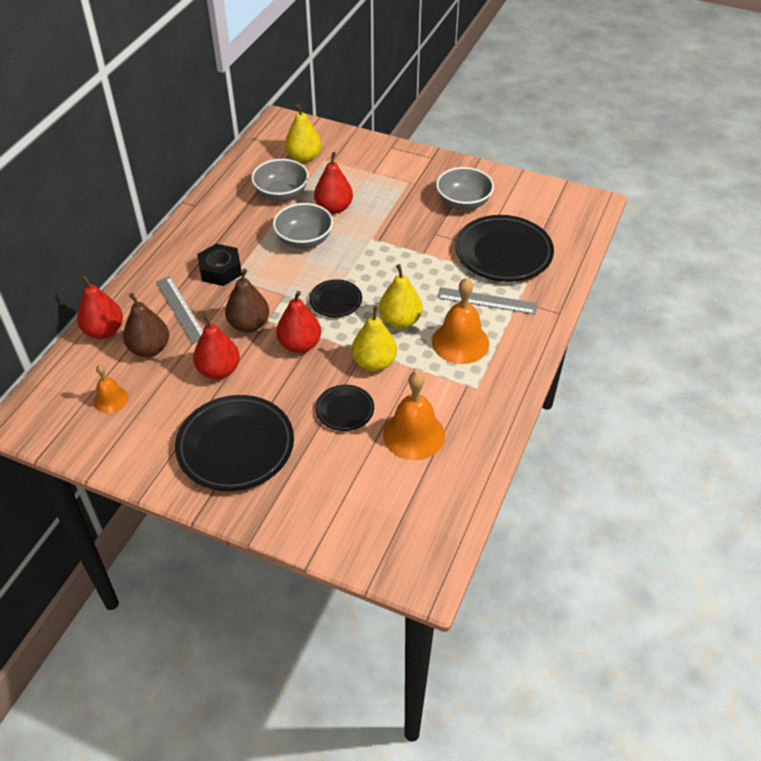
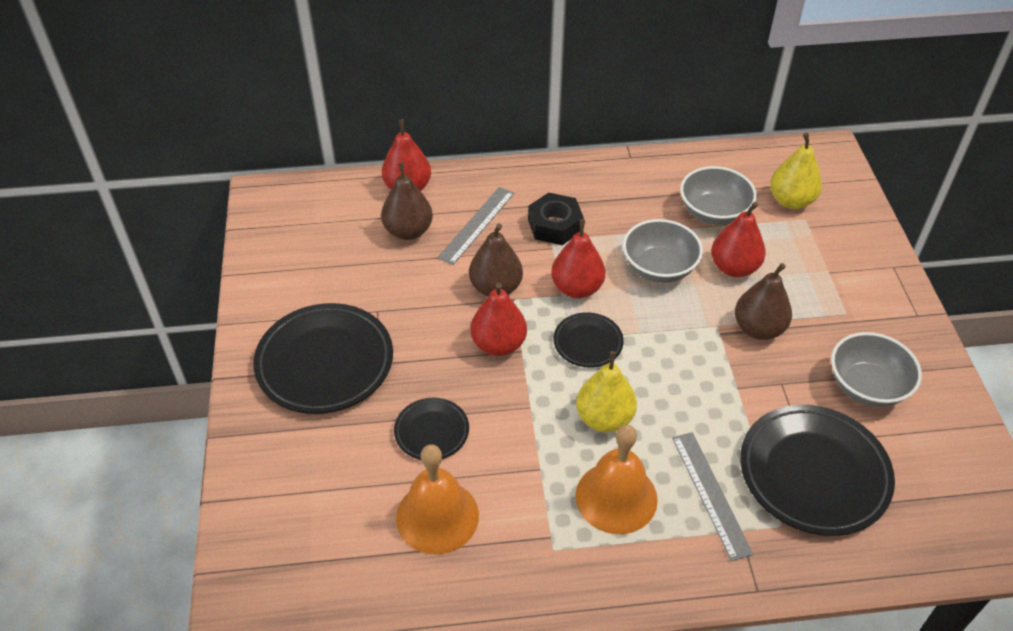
camera: 60 degrees right, 0 degrees up
orange bell [94,365,128,413] -> none
red pear [193,314,240,379] -> red pear moved to [551,219,605,298]
yellow pear [352,306,397,372] -> none
none -> brown pear [735,263,792,340]

